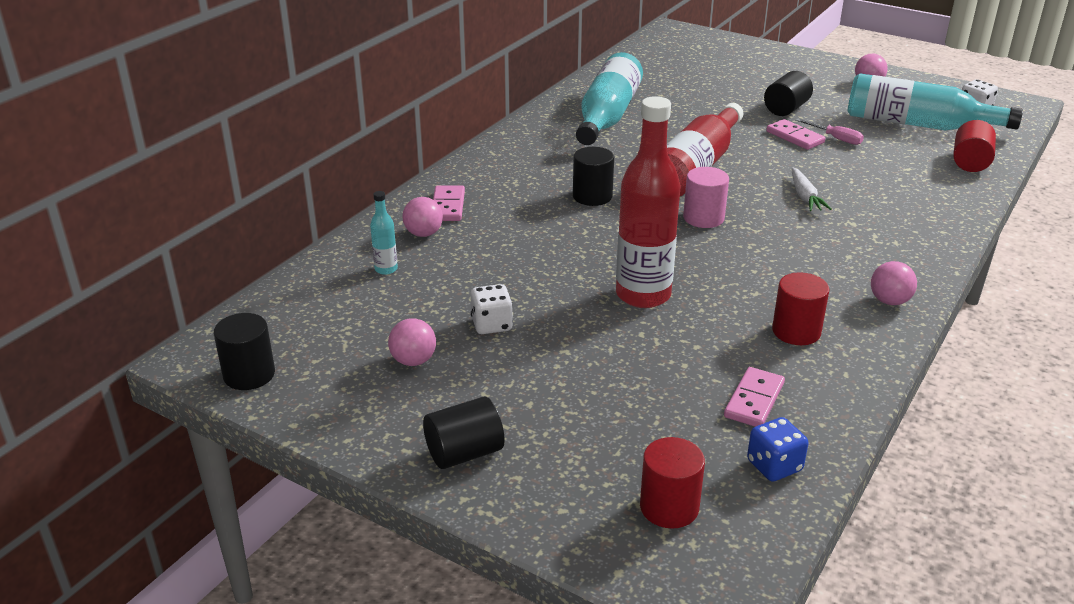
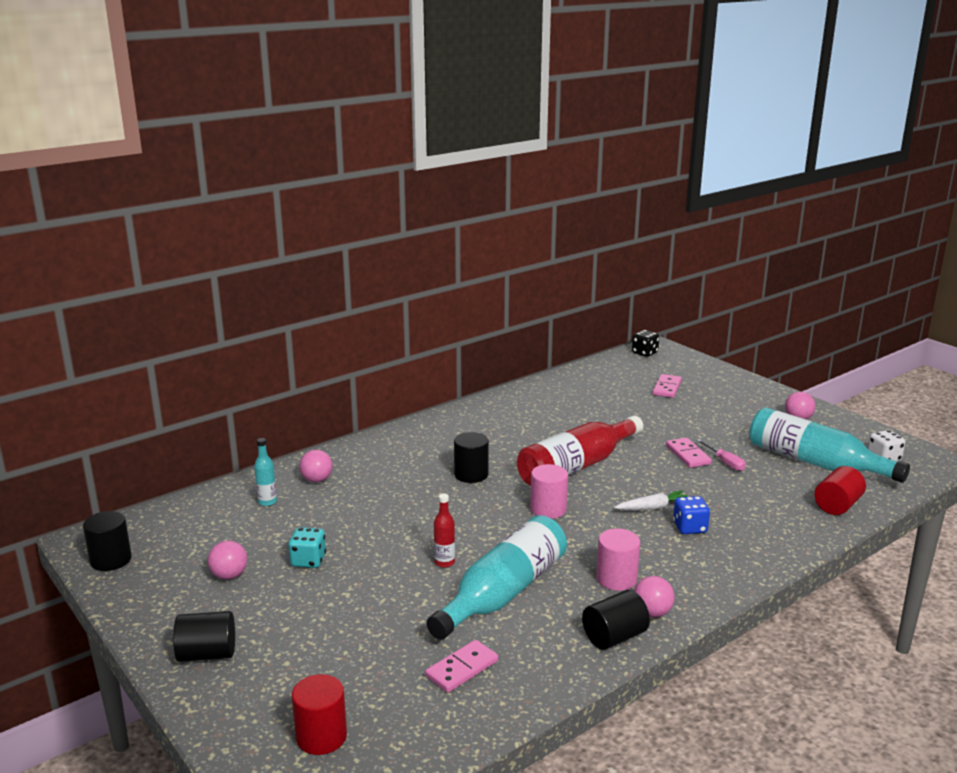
camera: 20 degrees right, 10 degrees down
pink domino [433,185,465,221] -> pink domino moved to [653,374,682,398]
white dice [470,284,513,334] -> turquoise dice [288,527,326,568]
turquoise bottle [576,52,643,145] -> turquoise bottle moved to [427,515,567,640]
red bottle [616,96,680,308] -> red bottle [434,493,455,568], size x0.43
blue dice [747,417,809,482] -> blue dice moved to [673,496,710,534]
black cylinder [764,71,813,116] -> black cylinder moved to [582,590,650,650]
red cylinder [772,272,830,345] -> none
white carrot [792,167,832,211] -> white carrot turned 120 degrees counterclockwise [614,490,687,510]
none -> pink cylinder [596,528,640,591]
none -> black dice [632,330,659,357]

